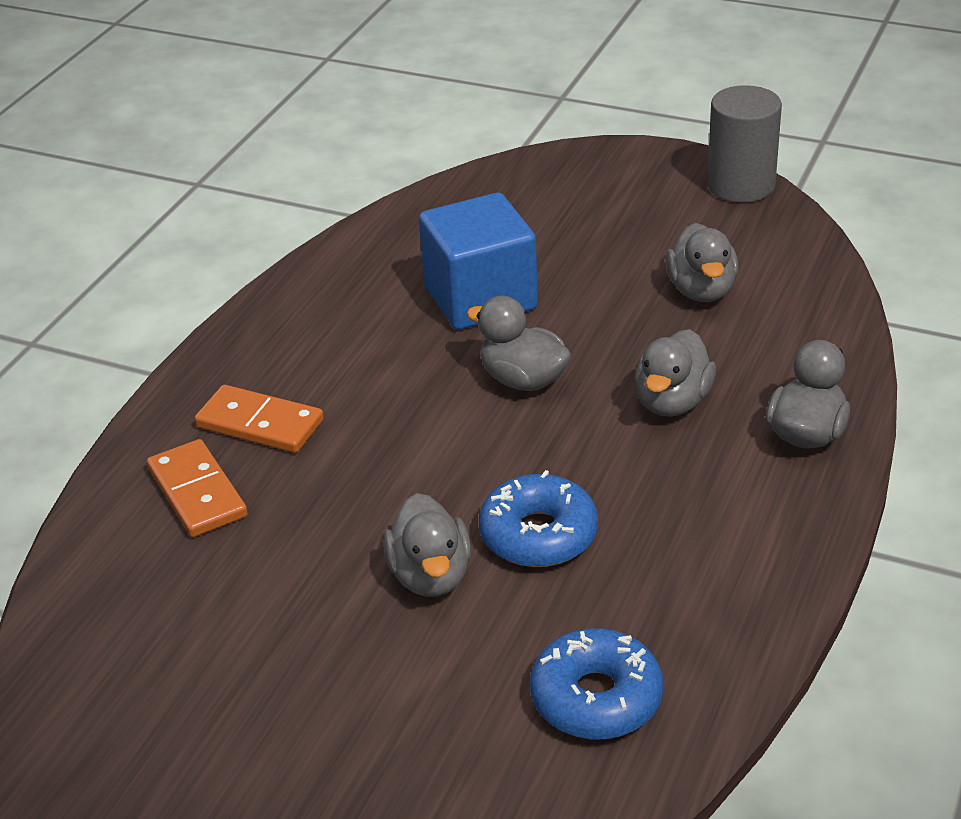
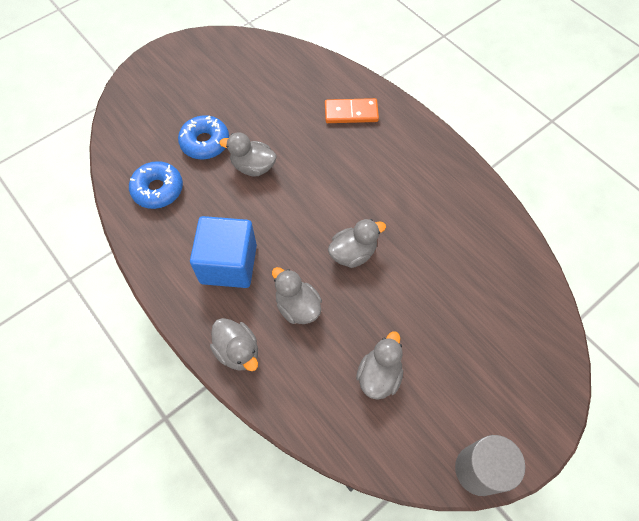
camera: 115 degrees right, 25 degrees up
orange domino [195,385,324,453] -> none
blue cube [419,193,538,330] -> blue cube moved to [190,216,257,288]
blue donut [479,470,598,567] -> blue donut moved to [178,115,229,159]
grey duck [665,223,738,302] -> grey duck turned 90 degrees clockwise [356,331,403,400]

